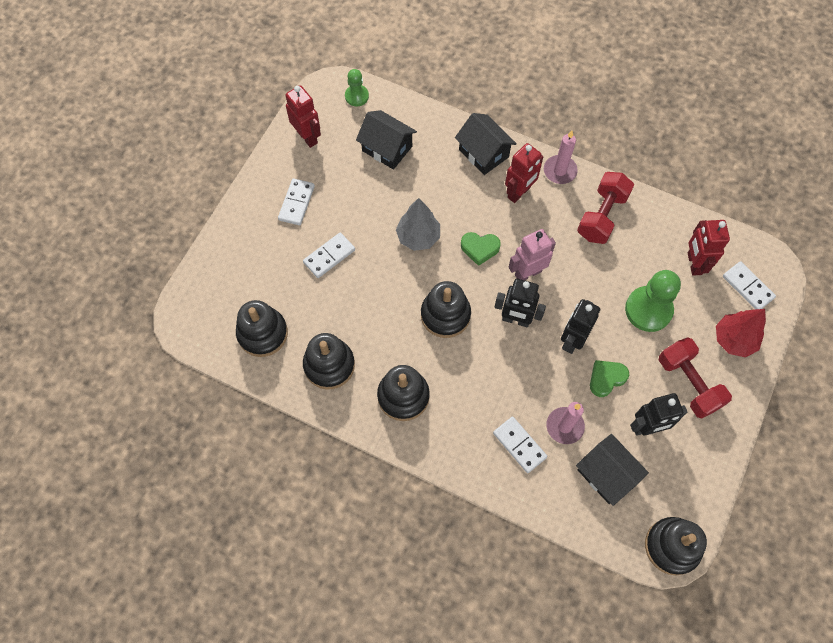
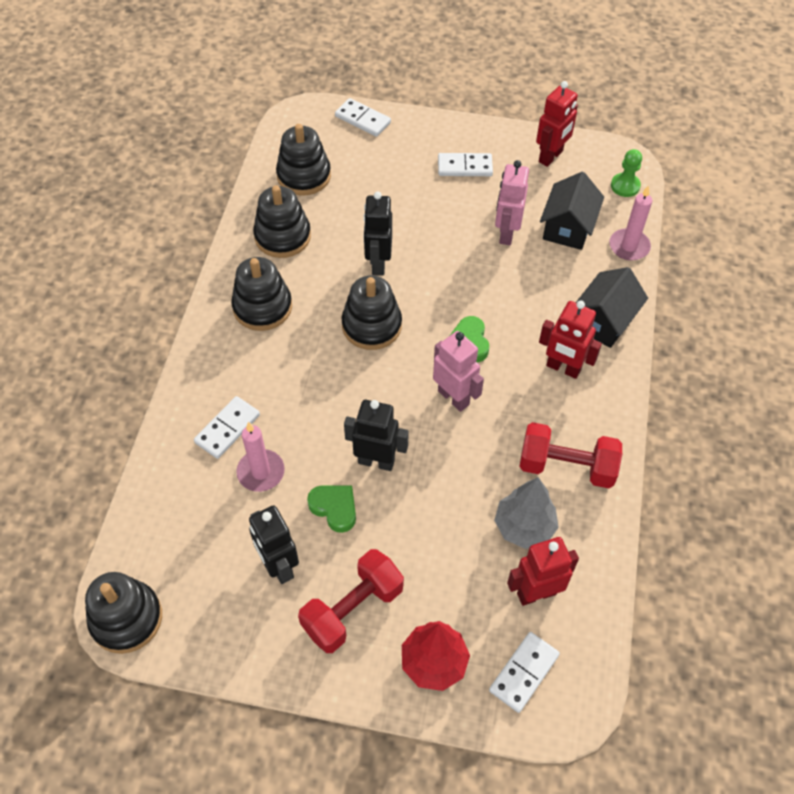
camera: 75 degrees right, 10 degrees down
white domino [303,232,355,278] -> white domino moved to [335,98,391,137]
grey tree [396,198,440,251] -> grey tree moved to [494,477,559,549]
black robot [495,279,546,327] -> black robot moved to [363,191,392,276]
pink candle [544,130,578,184] -> pink candle moved to [609,185,652,261]
black house [576,434,649,506] -> none
green pawn [625,270,681,332] -> none
none -> pink robot [495,160,529,245]

